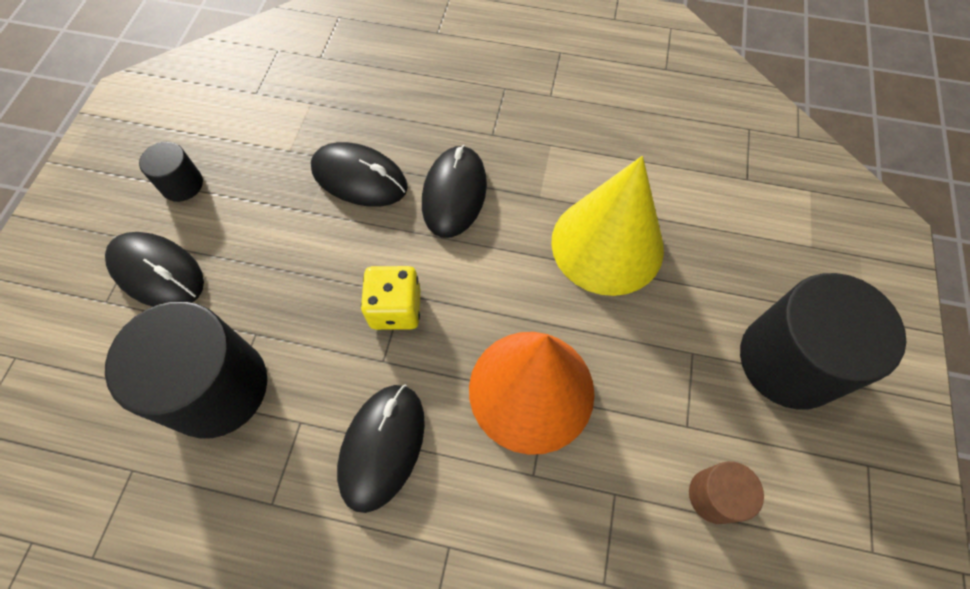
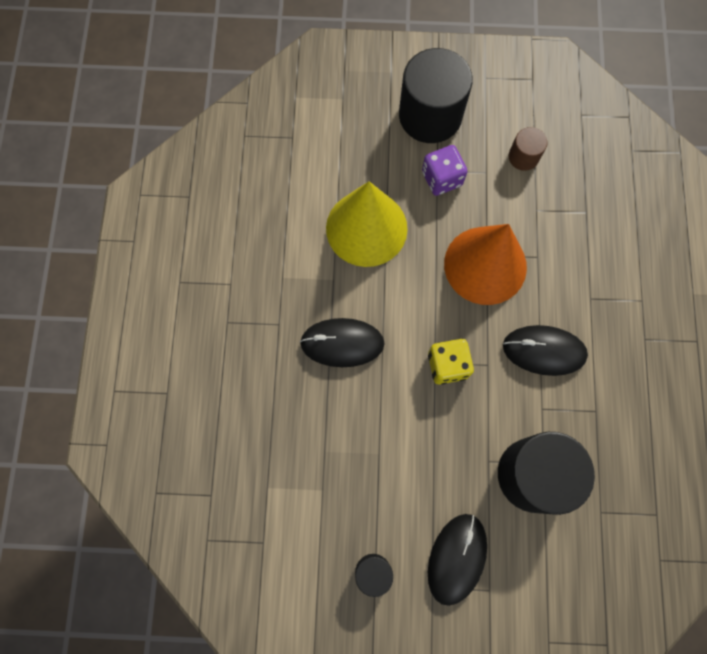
camera: 100 degrees left, 10 degrees up
black mouse [311,142,408,207] -> none
none -> purple dice [422,145,468,196]

